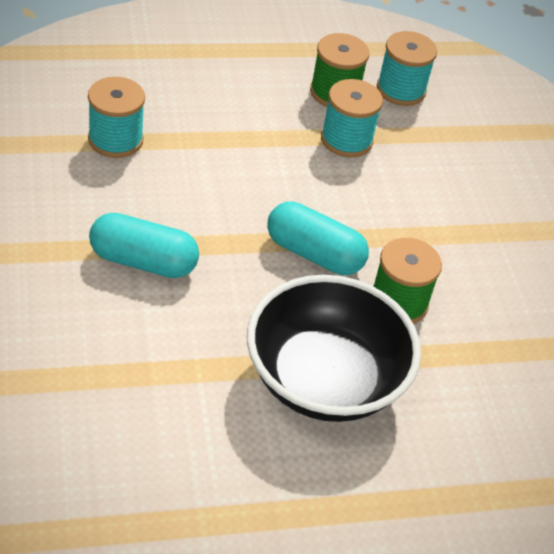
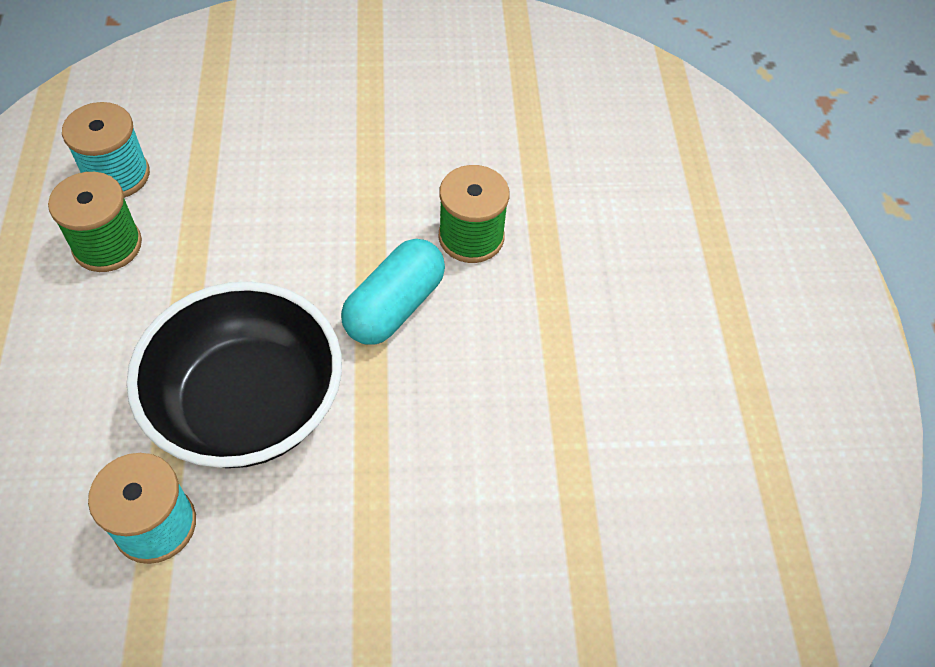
camera: 80 degrees left, 10 degrees up
turquoise capsule [89,213,199,278] -> none
black bowl [247,275,421,422] -> black bowl moved to [126,281,342,468]
turquoise spool [321,79,383,158] -> none

